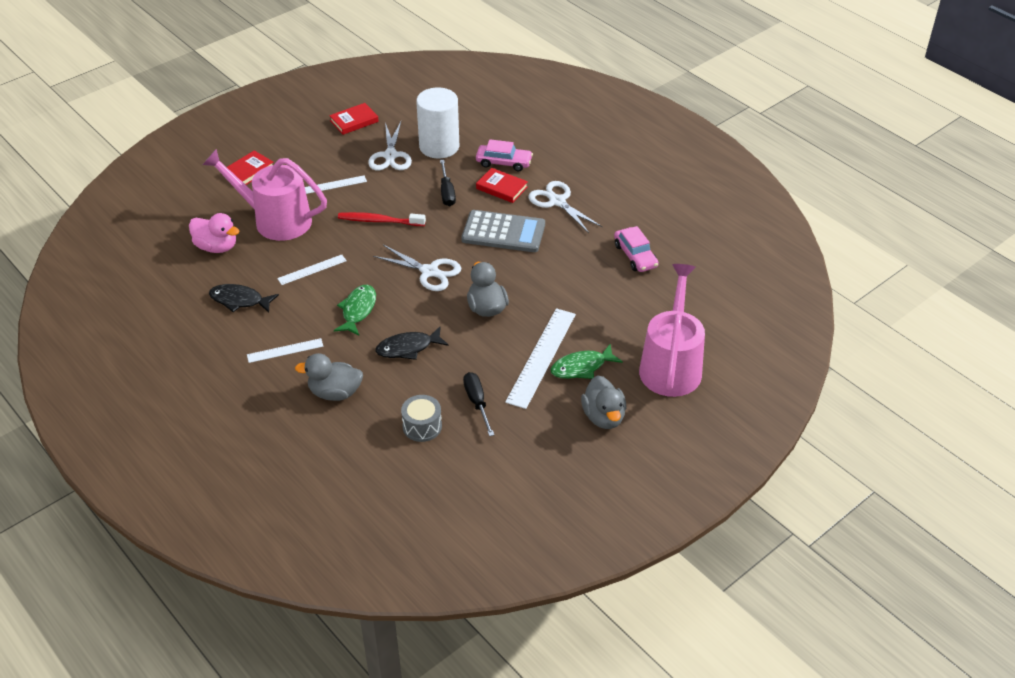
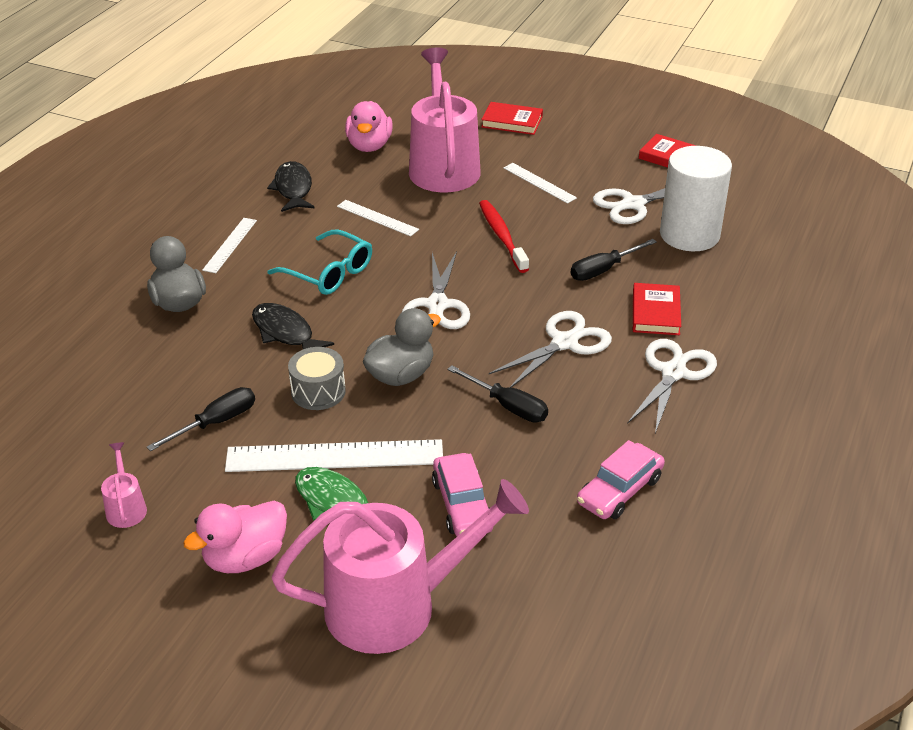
camera: 65 degrees right, 5 degrees down
white ruler [247,338,323,363] -> white ruler turned 60 degrees clockwise [202,218,257,273]
green fish [334,285,376,335] -> turquoise glasses [267,230,372,295]
grey drum [401,395,442,442] -> grey drum moved to [288,347,346,410]
grey calculator [461,210,545,252] -> white scissors [489,311,612,388]
pink car [476,139,533,171] -> pink car moved to [432,453,493,536]
grey duck [581,375,626,429] -> pink duck [183,501,287,573]
none -> pink watering can [101,442,147,528]
none -> black screwdriver [447,365,548,422]

